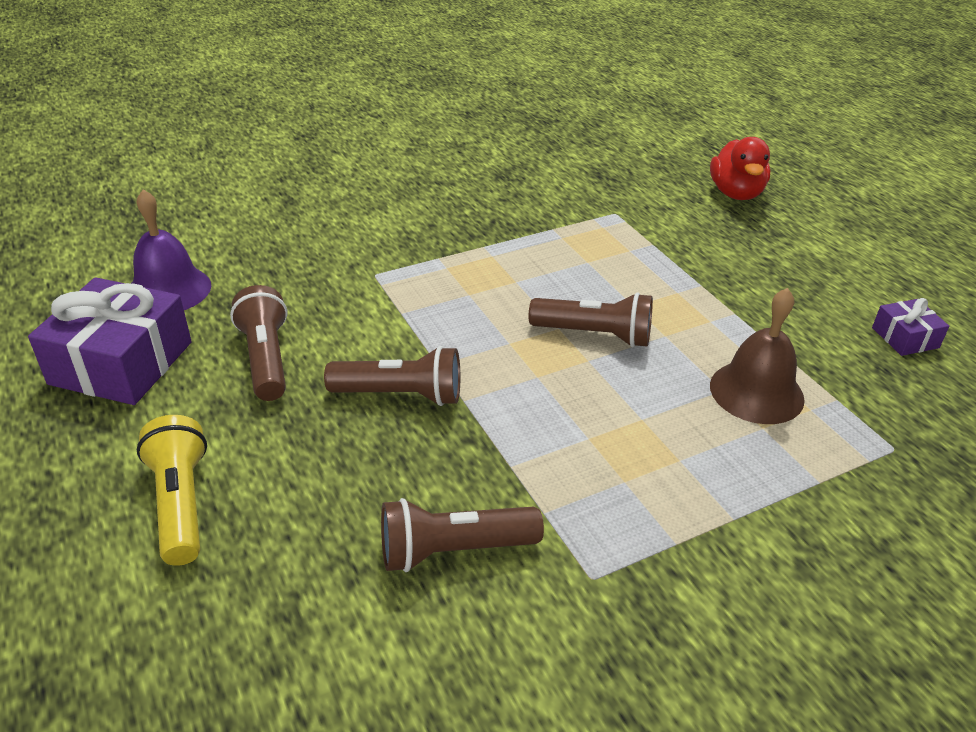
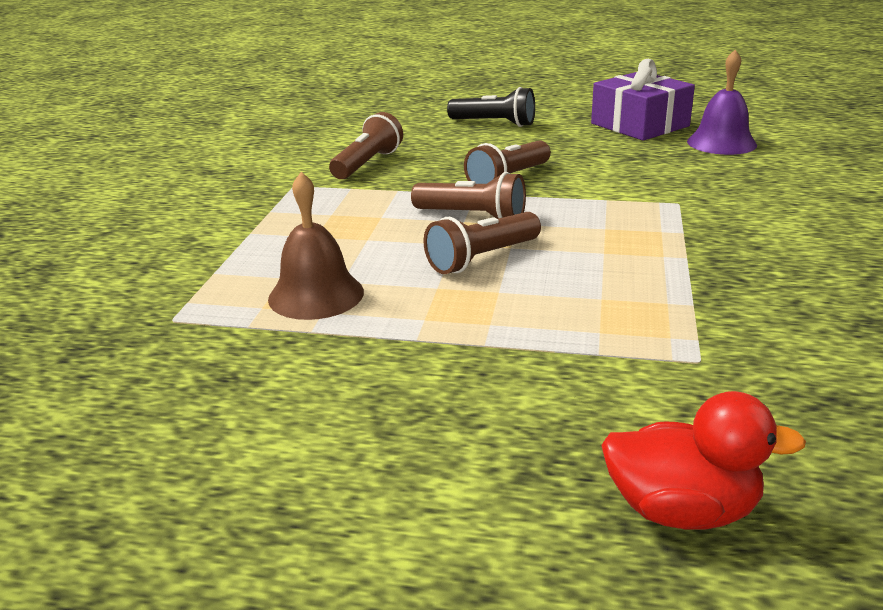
camera: 130 degrees right, 10 degrees down
yellow flashlight [137,415,207,566] -> black flashlight [447,87,535,127]
brown flashlight [230,285,287,401] -> brown flashlight moved to [411,172,526,219]
red duck [710,137,770,200] -> red duck turned 150 degrees clockwise [601,391,806,530]
purple gift [872,298,949,356] -> none

